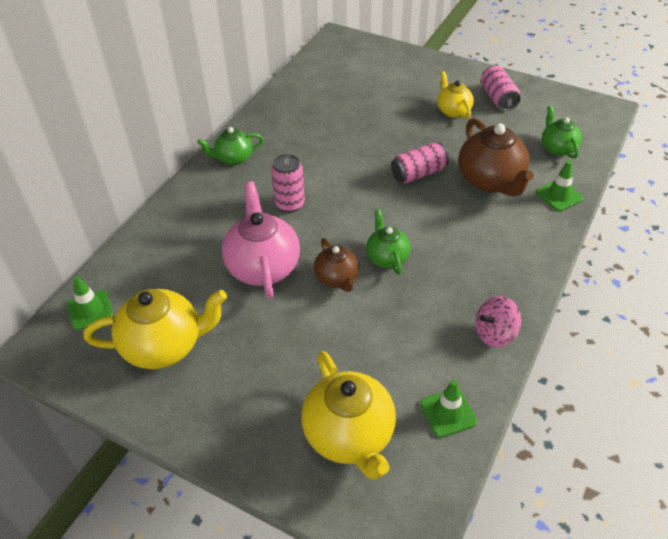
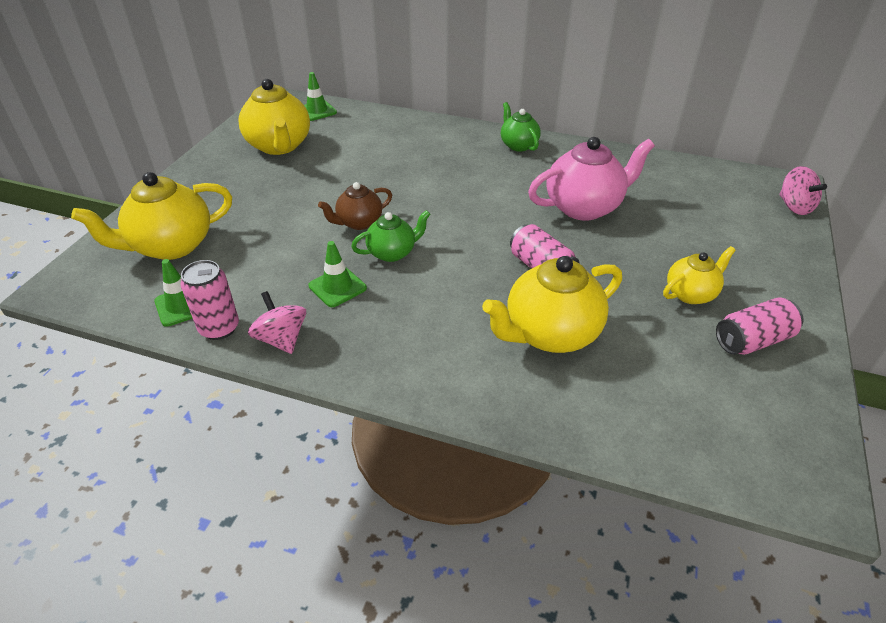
camera: 80 degrees right, 5 degrees down
pink teapot [222,182,300,299] -> pink teapot moved to [528,137,655,221]
pink can [271,154,305,213] -> pink can moved to [181,260,239,340]
brown teapot [458,118,534,197] -> yellow teapot [482,256,622,353]
green traffic cone [536,161,583,211] -> green traffic cone moved to [308,241,367,307]
green teapot [542,106,582,159] -> none
none -> pink spinning top [779,166,827,215]

